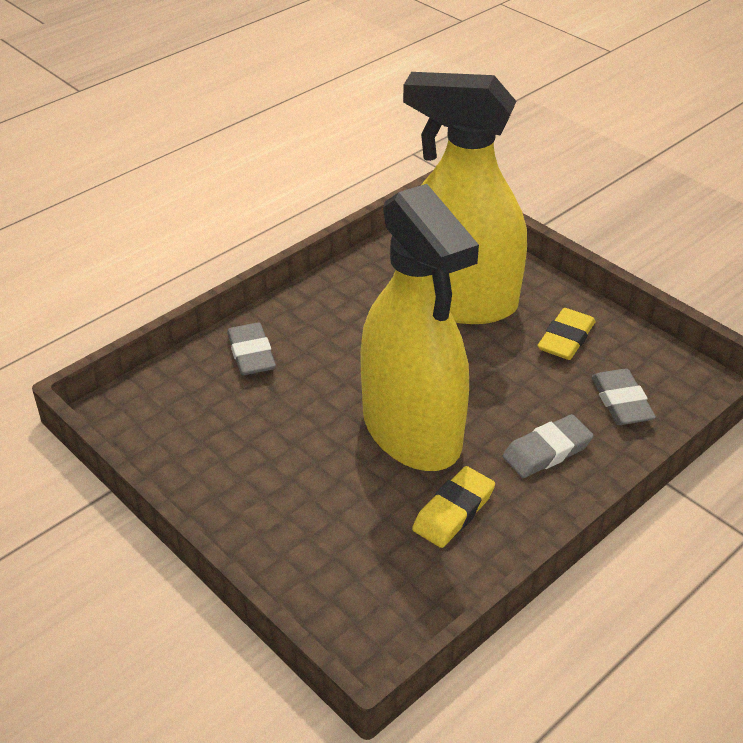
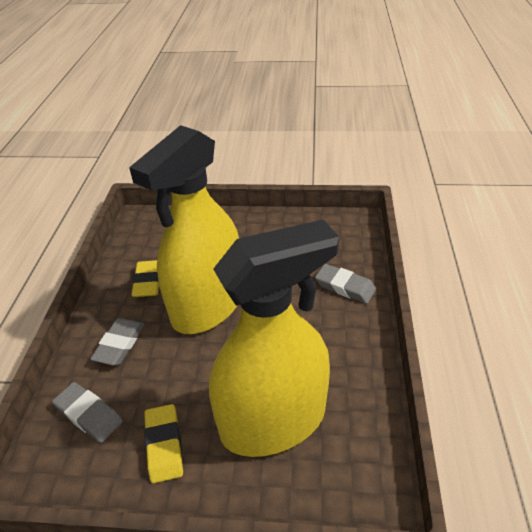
camera: 140 degrees right, 0 degrees up
yellow spray bottle [360,184,479,471] -> yellow spray bottle turned 75 degrees counterclockwise [129,125,239,334]

